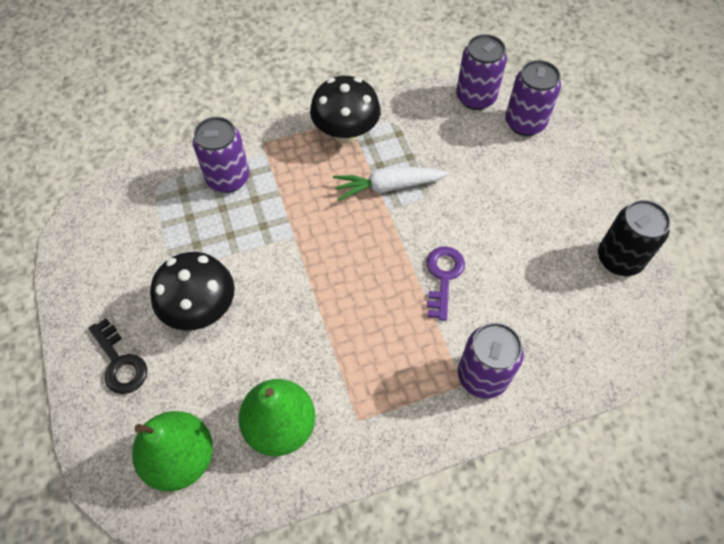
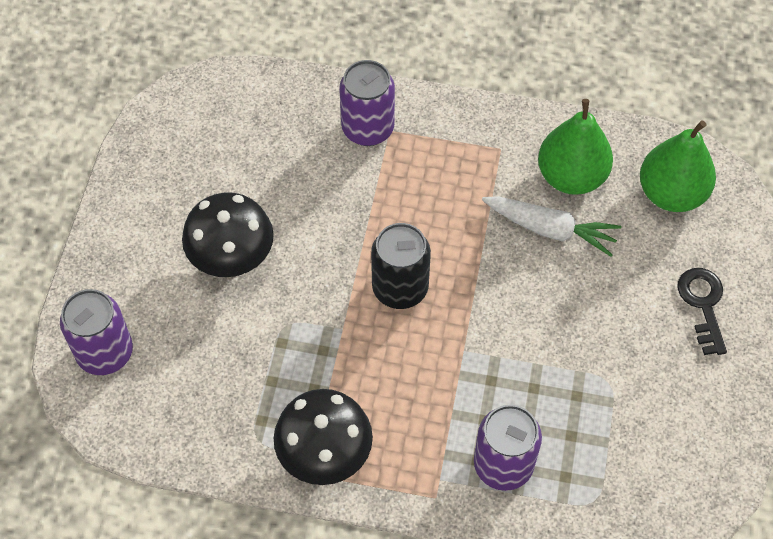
camera: 150 degrees left, 0 degrees up
black mushroom [150,252,235,331] -> black mushroom moved to [182,192,274,277]
white carrot [333,167,448,201] -> white carrot moved to [482,196,621,257]
purple key [427,246,465,321] -> none
purple can [456,34,507,110] -> none
black can [598,200,671,276] -> black can moved to [371,223,431,309]

